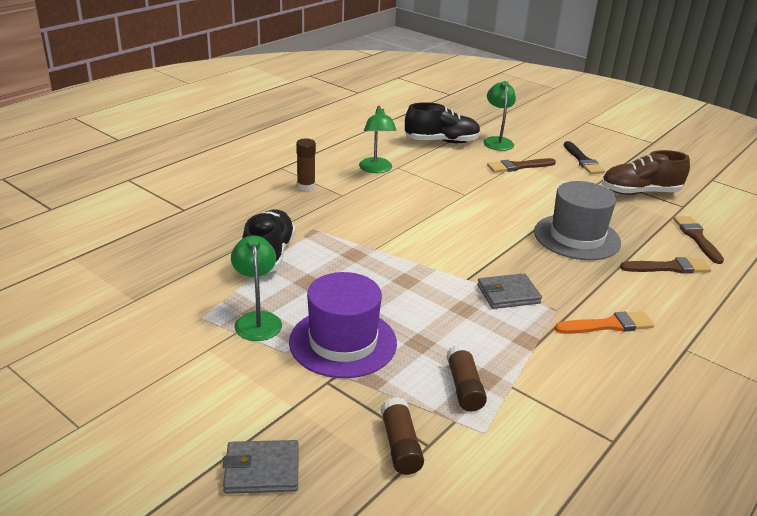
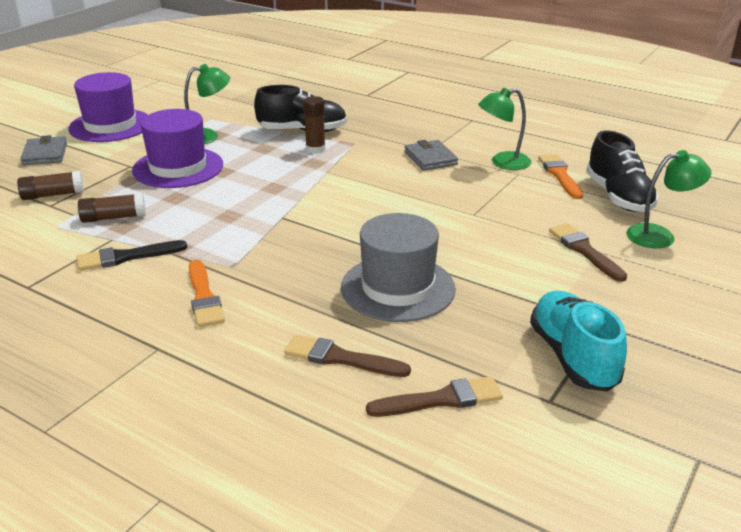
camera: 85 degrees right, 0 degrees up
brown glue stick [296,138,316,191] -> brown glue stick moved to [303,96,325,154]
grey wallet [477,273,542,309] -> grey wallet moved to [405,140,458,171]
black brush [564,141,605,174] -> black brush moved to [77,240,187,271]
brown shoe [602,150,690,195] -> turquoise shoe [530,291,627,391]
brown brush [620,257,711,274] -> brown brush turned 120 degrees clockwise [284,335,411,377]
none -> purple hat [68,72,148,142]
none -> orange brush [538,154,583,199]

